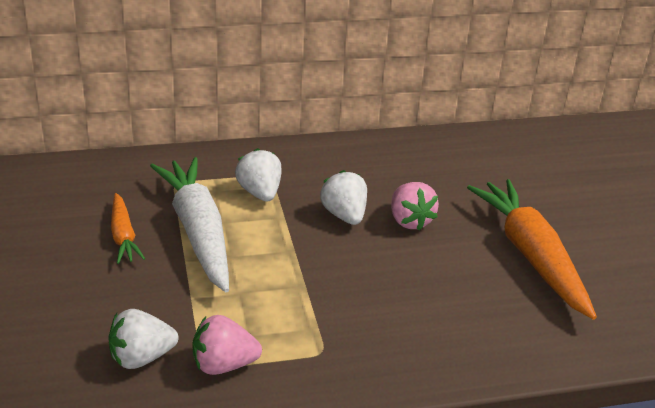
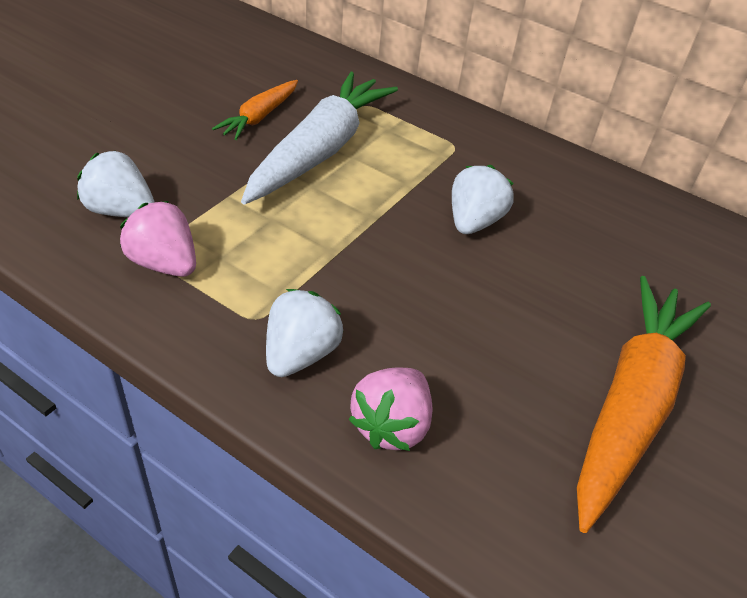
camera: 45 degrees right, 10 degrees up
white strawberry [235,148,282,202] -> white strawberry moved to [266,289,343,377]
pink strawberry [391,182,439,231] -> pink strawberry moved to [348,368,432,451]

